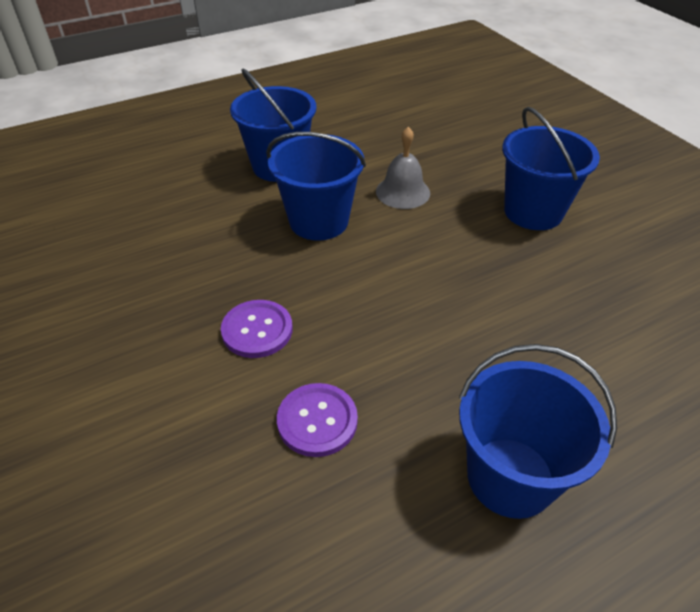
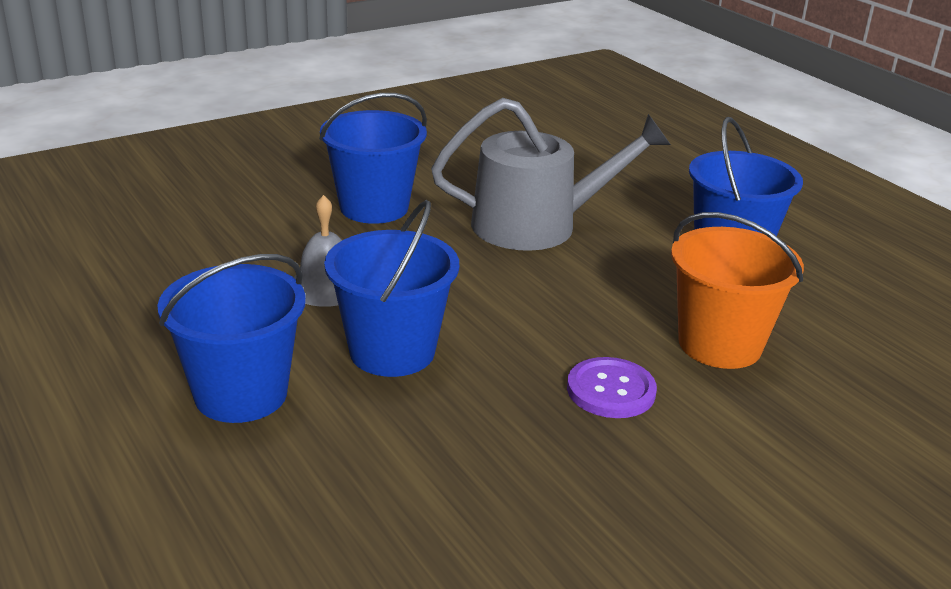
camera: 95 degrees left, 15 degrees down
purple button [277,383,358,457] -> orange bucket [671,212,804,369]
none -> grey watering can [431,98,671,251]

